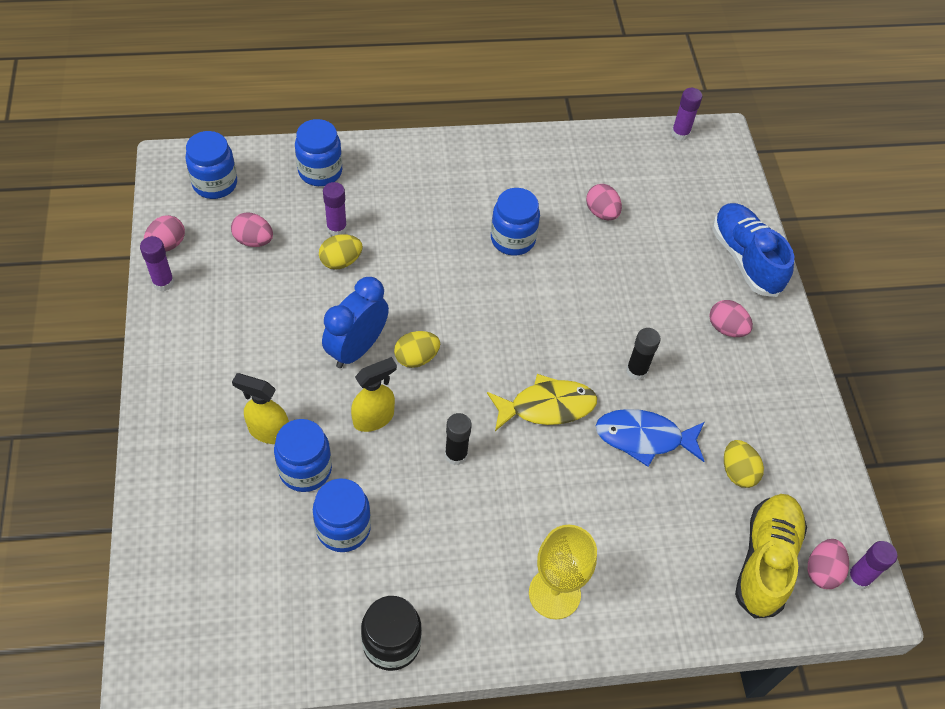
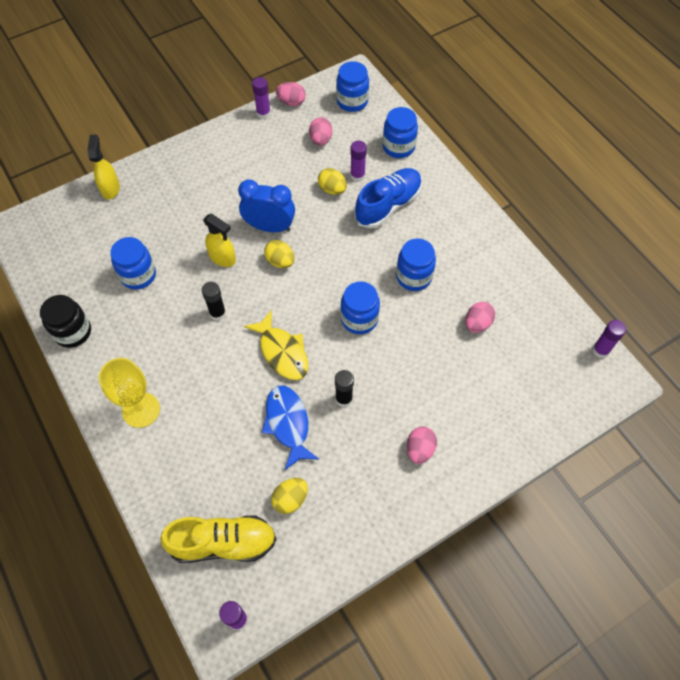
camera: 70 degrees right, 5 degrees up
yellow spray bottle [232,373,289,444] -> yellow spray bottle moved to [87,135,120,199]
blue jar [274,419,332,492] -> blue jar moved to [341,281,380,334]
blue shoe [713,203,794,297] -> blue shoe moved to [354,168,422,229]
pink egg [808,539,849,589] -> none

